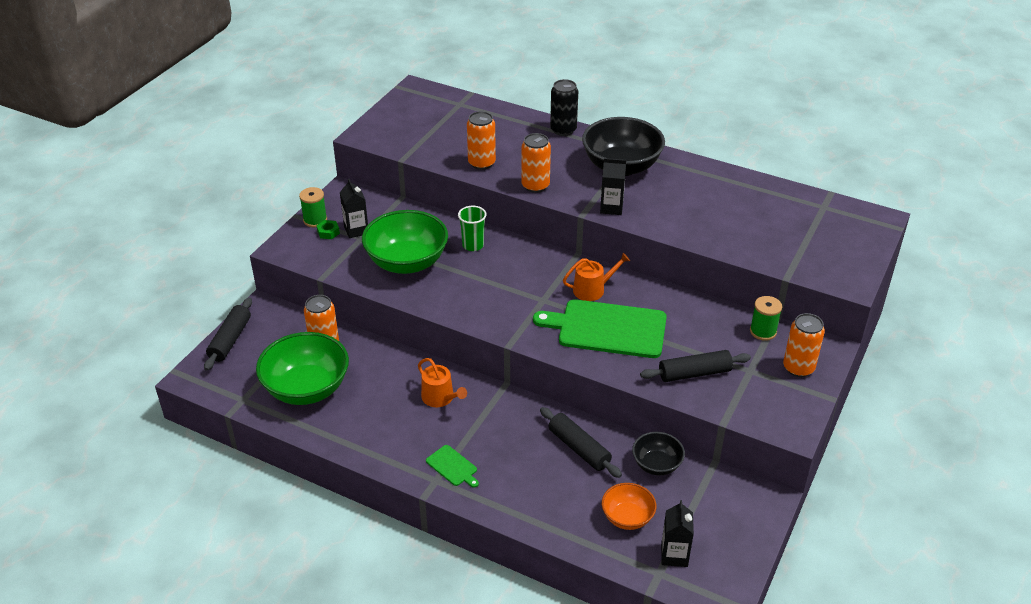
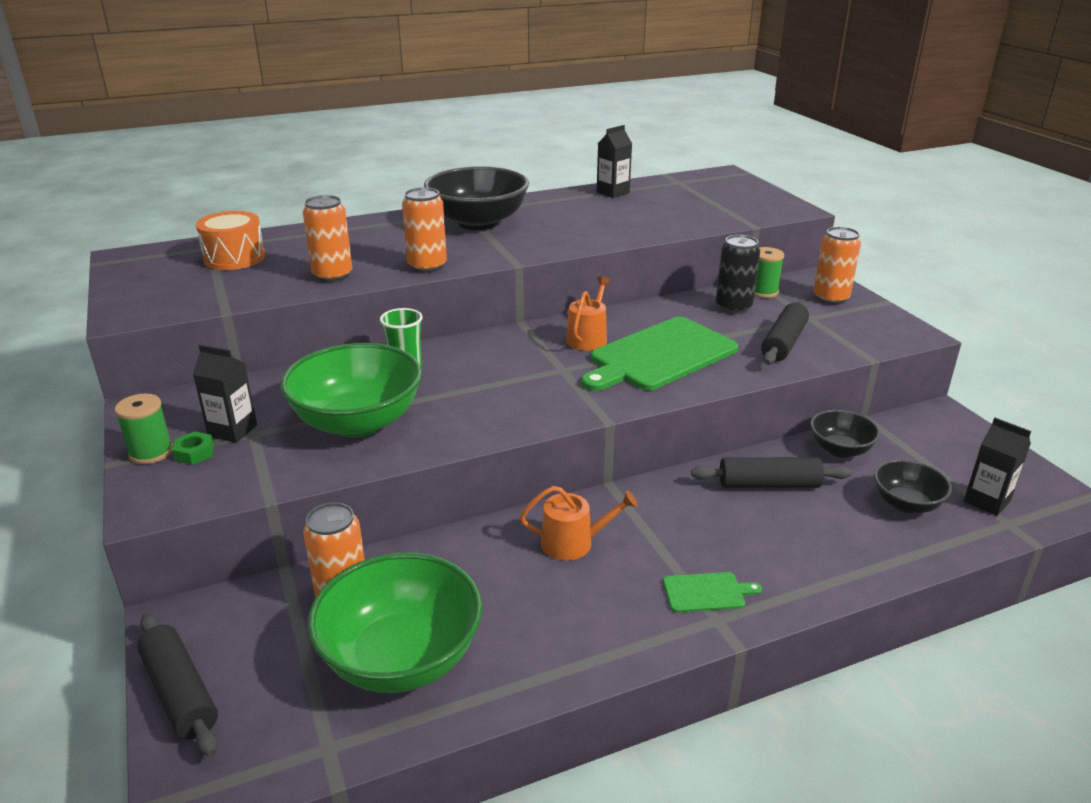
camera: 50 degrees left, 10 degrees down
black can [550,79,578,136] -> black can moved to [716,235,760,314]
black carton [600,158,626,215] -> black carton moved to [597,125,632,198]
orange bowl [602,483,656,530] -> black bowl [874,460,952,513]
none -> orange drum [196,211,265,270]

